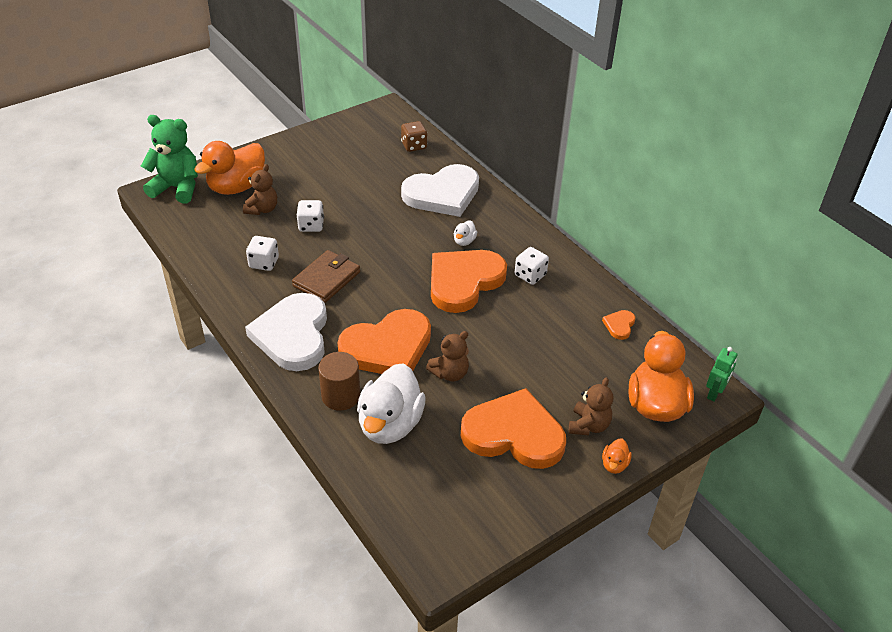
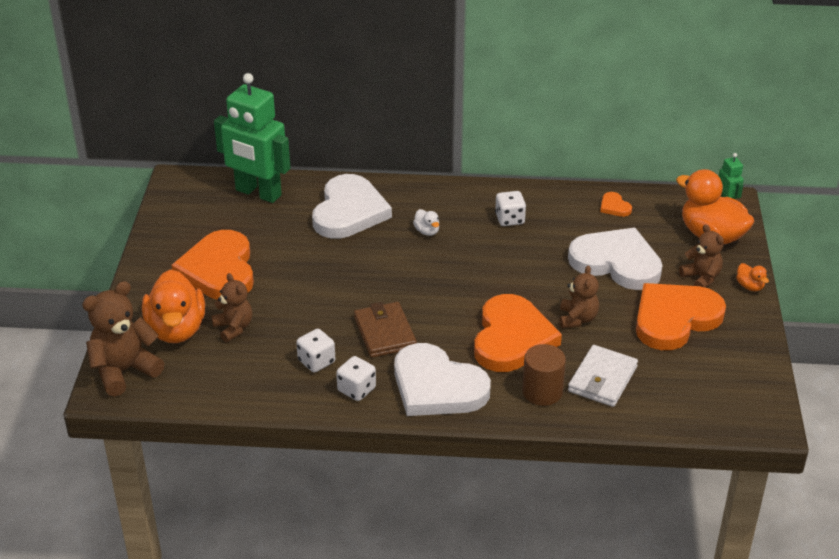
camera: 50 degrees left, 5 degrees down
green teddy bear [141,115,198,203] -> brown teddy bear [82,281,165,397]
white dice [297,200,324,232] -> white dice moved to [336,356,376,401]
white duck [357,363,426,444] -> white wallet [568,345,638,407]
brown dice [401,121,427,152] -> green robot [214,73,291,203]
orange heart [431,250,507,313] -> orange heart moved to [171,230,254,300]
none -> white heart [568,228,663,290]

